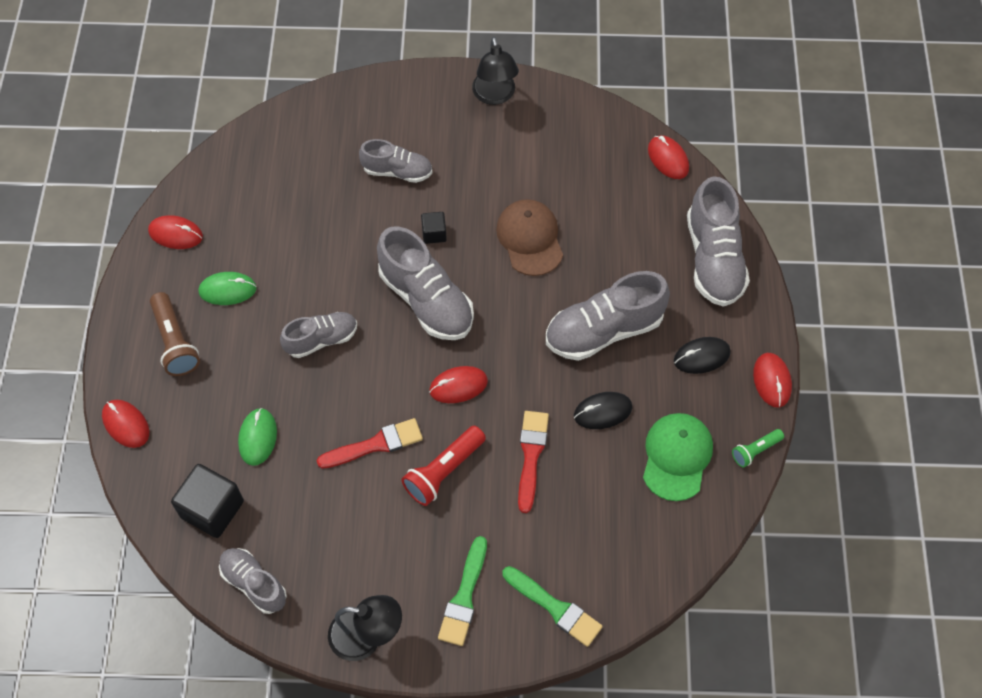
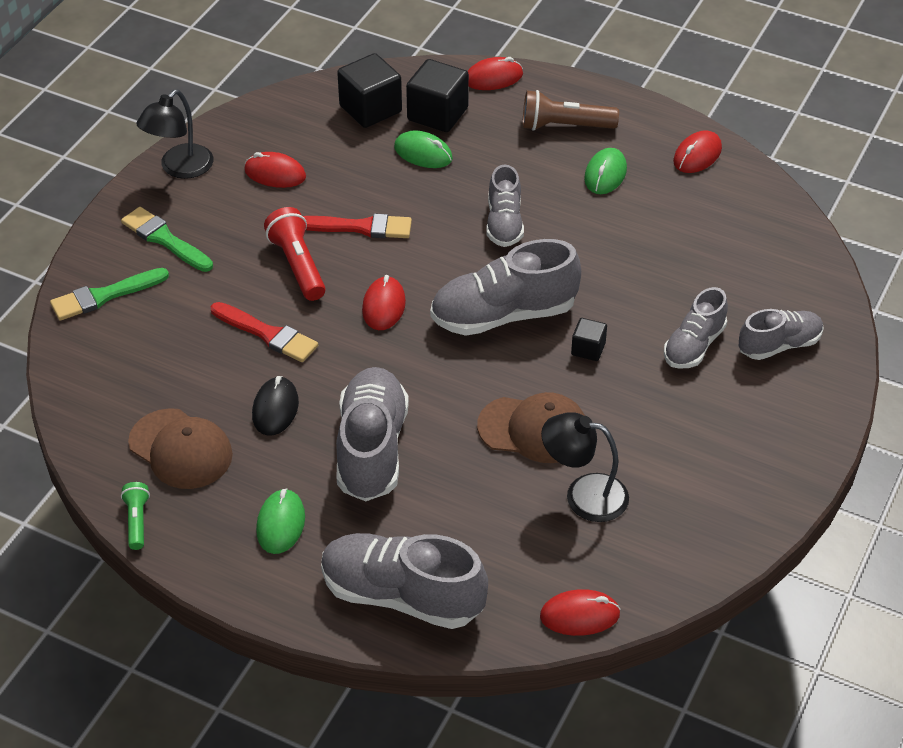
camera: 115 degrees right, 15 degrees down
grey shoe [219,548,287,614] -> grey shoe moved to [739,309,824,360]
red brush [317,418,423,469] -> red brush turned 90 degrees counterclockwise [303,214,412,238]
black lamp [472,37,519,105] -> black lamp moved to [541,412,629,522]
green cap [643,413,713,501] -> brown cap [128,408,233,489]
black mouse [674,337,731,374] -> green mouse [256,488,305,554]
red mouse [753,353,792,408] -> red mouse moved to [244,152,306,188]
none -> black cube [406,59,469,132]

